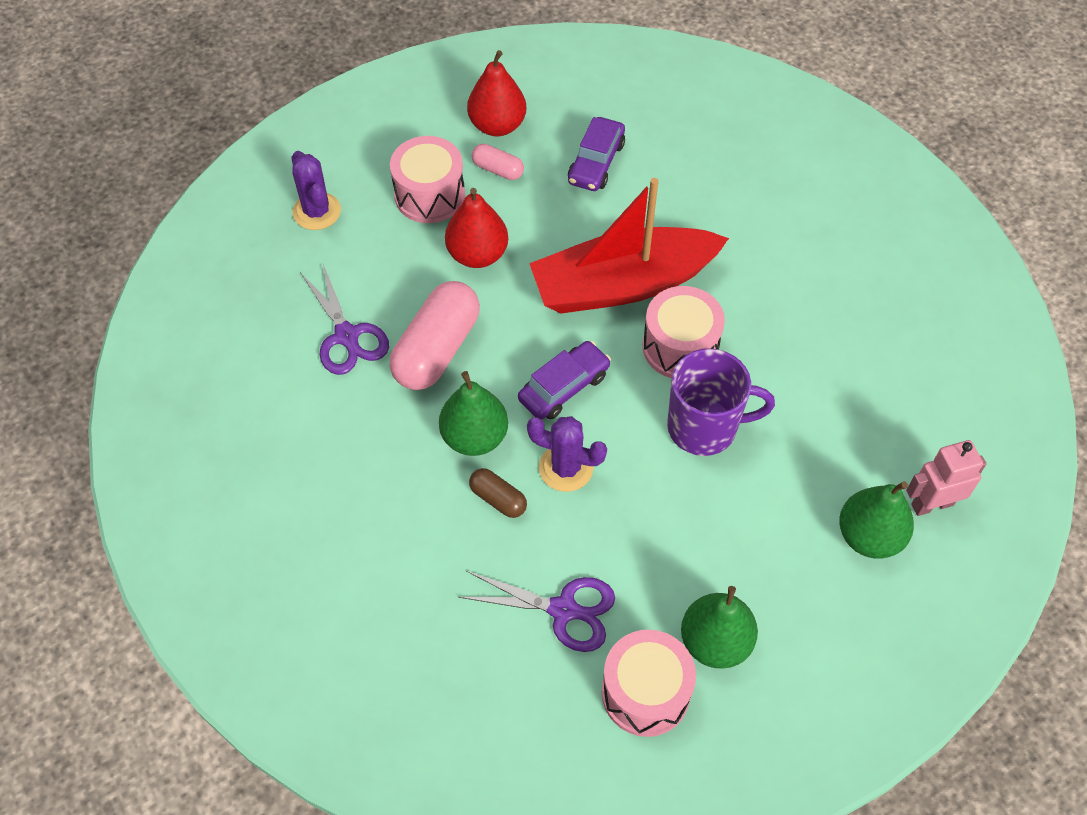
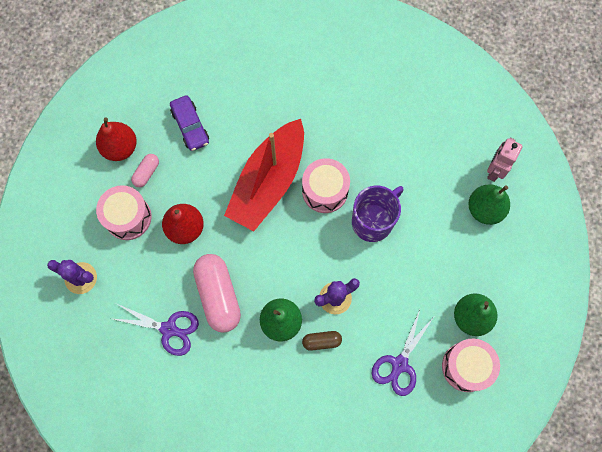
camera: 45 degrees left, 15 degrees up
purple scissors [459,571,615,652] -> purple scissors turned 150 degrees clockwise [371,310,434,396]
pink capsule [472,144,524,180] -> pink capsule turned 45 degrees counterclockwise [131,154,159,187]
purple car [518,341,611,420] -> none

